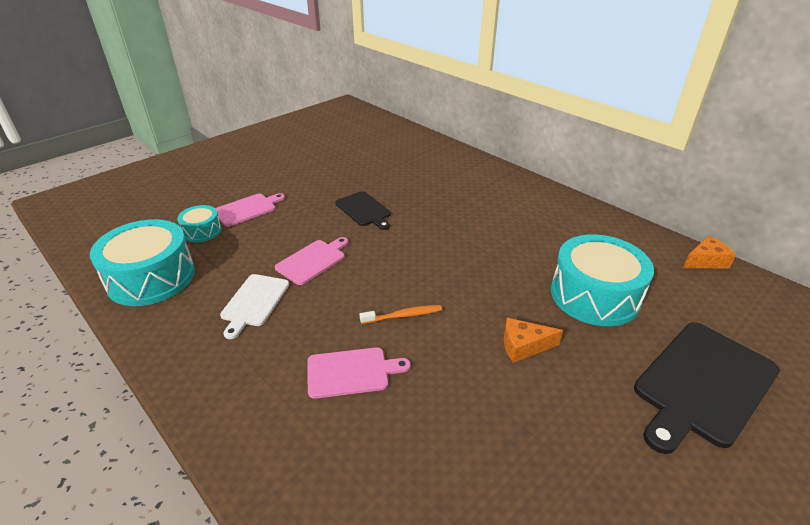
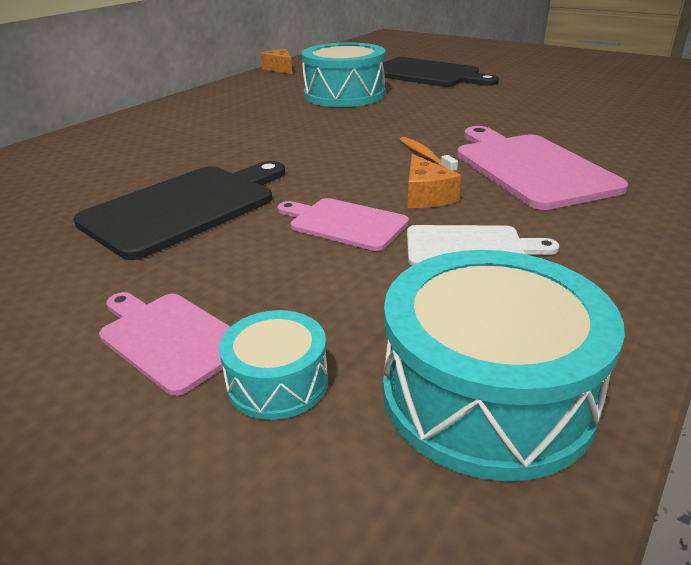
camera: 100 degrees left, 5 degrees down
pink cutting board [307,347,410,399] -> pink cutting board [457,126,628,210], size x1.73
black cutting board [335,191,391,230] -> black cutting board [73,161,285,260], size x1.73
orange cheese [504,318,563,363] -> orange cheese moved to [408,154,461,208]

